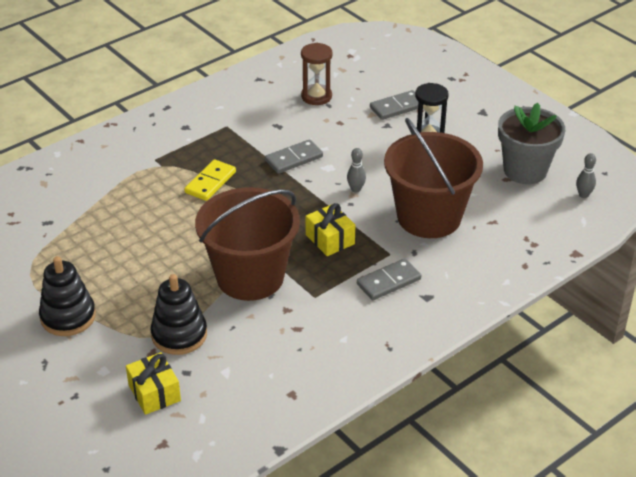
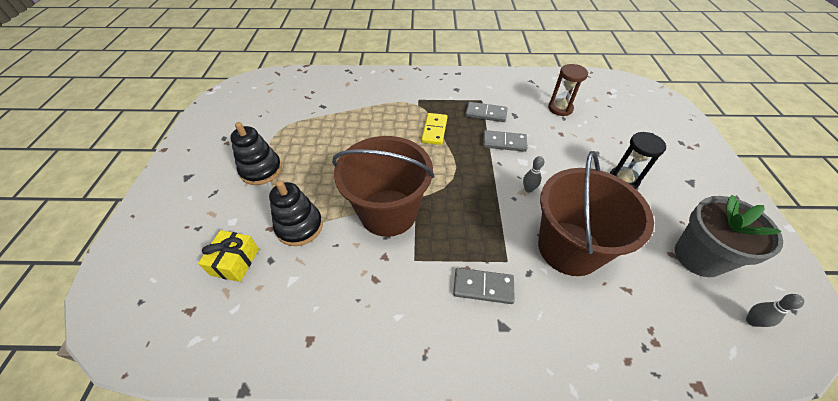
camera: 40 degrees right, 10 degrees up
yellow domino [184,159,236,201] -> yellow domino turned 60 degrees counterclockwise [421,113,448,145]
yellow gift [305,203,355,256] -> none
grey domino [370,90,418,120] -> grey domino moved to [465,102,508,122]

